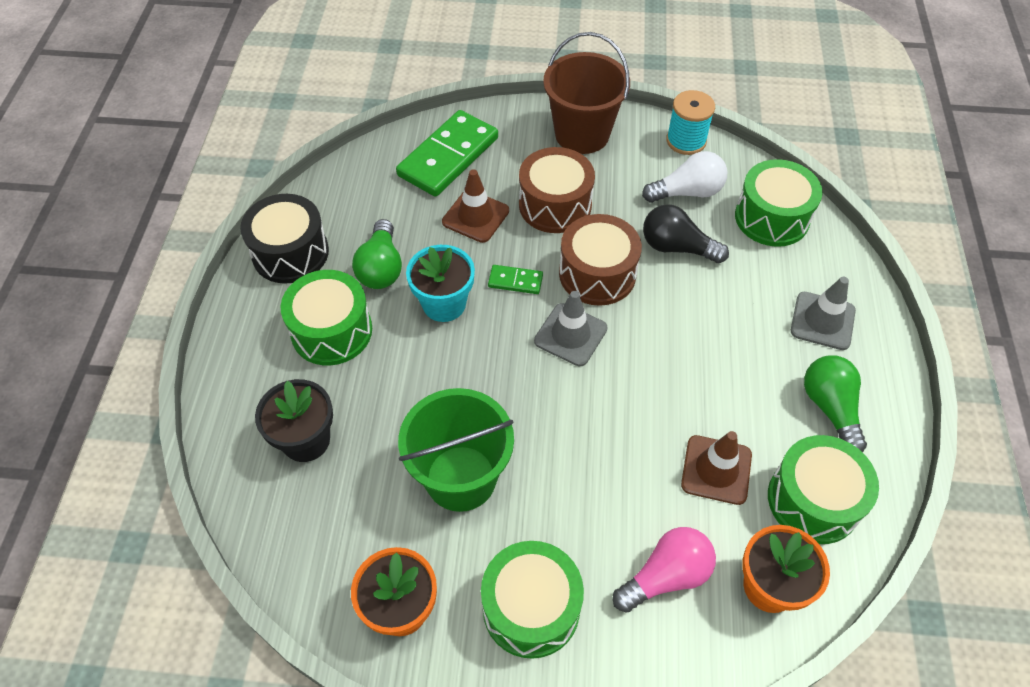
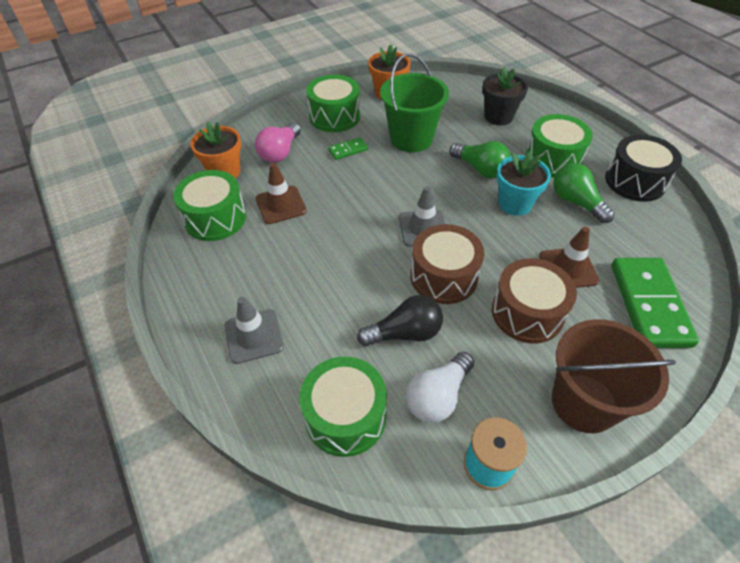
camera: 145 degrees right, 5 degrees down
green domino [488,265,543,294] -> green domino moved to [328,137,368,160]
green light bulb [804,355,867,452] -> green light bulb moved to [449,141,511,178]

